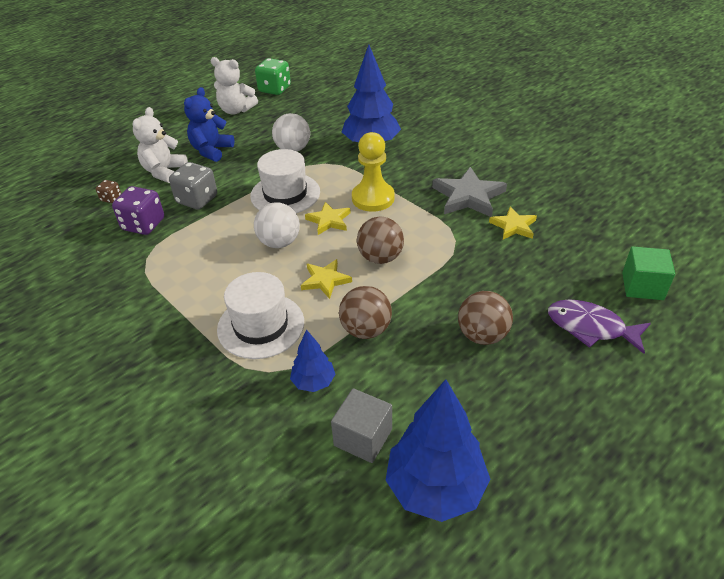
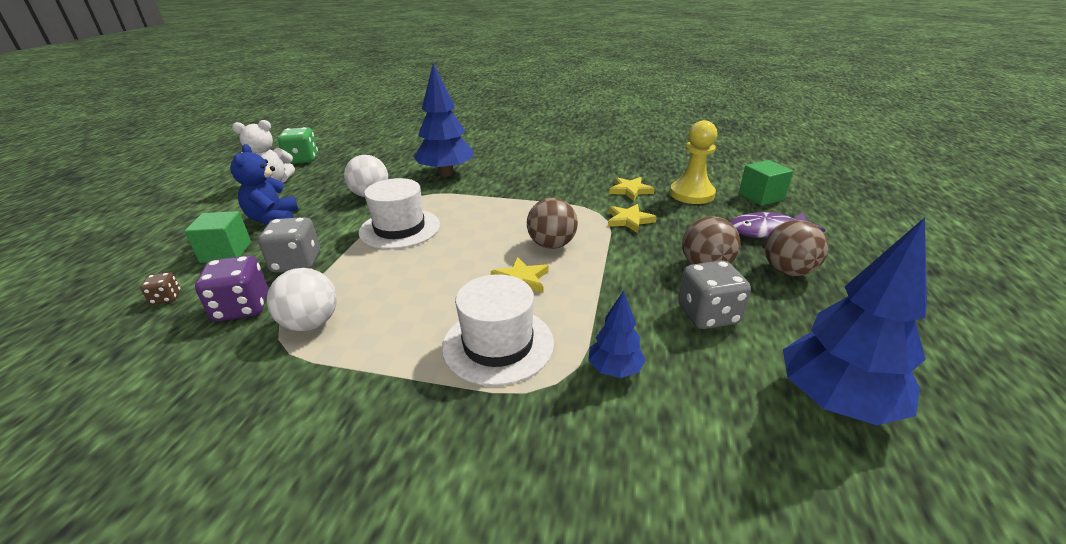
camera: 35 degrees left, 10 degrees down
white teddy bear [132,107,188,183] -> green cube [184,211,251,263]
white ball [254,203,300,248] -> white ball moved to [267,268,337,331]
yellow star [305,202,351,235] -> yellow star moved to [608,204,657,233]
grey cube [331,388,392,463] -> none
brown ball [339,286,392,339] -> brown ball moved to [765,220,828,276]
yellow pawn [352,132,395,212] -> yellow pawn moved to [670,120,717,204]
grey star [432,167,507,217] -> none
none -> grey dice [678,260,751,329]

